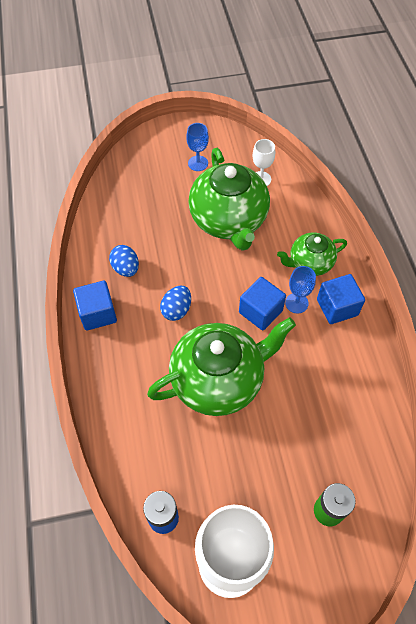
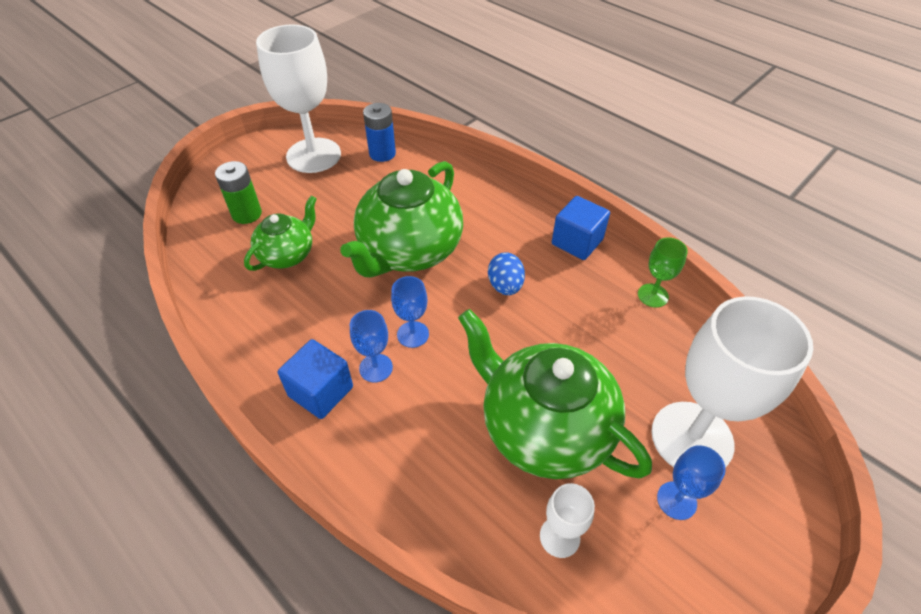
camera: 145 degrees right, 10 degrees down
blue egg [109,245,139,277] -> none
blue cube [239,277,286,331] -> blue goblet [391,276,429,348]
green teapot [277,233,347,276] -> green teapot moved to [244,196,317,271]
none -> green goblet [638,237,688,308]
none -> white goblet [651,296,813,468]

